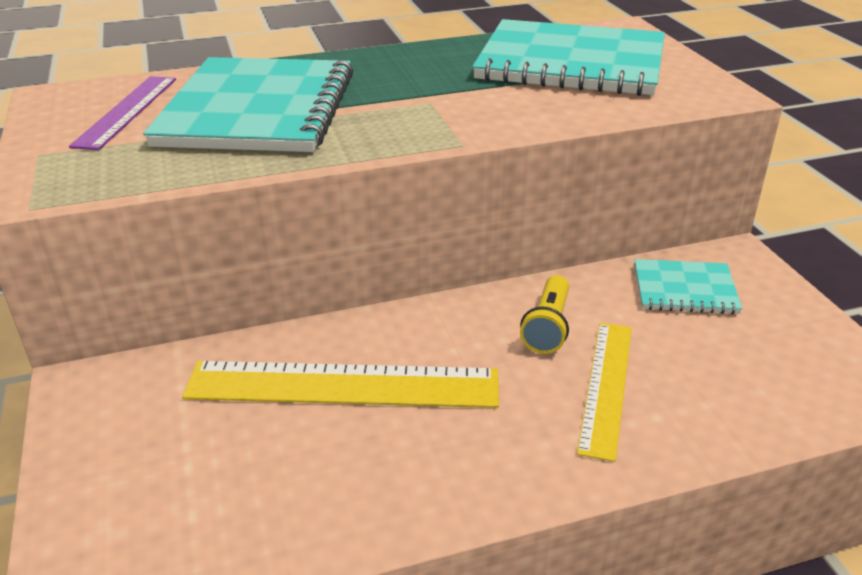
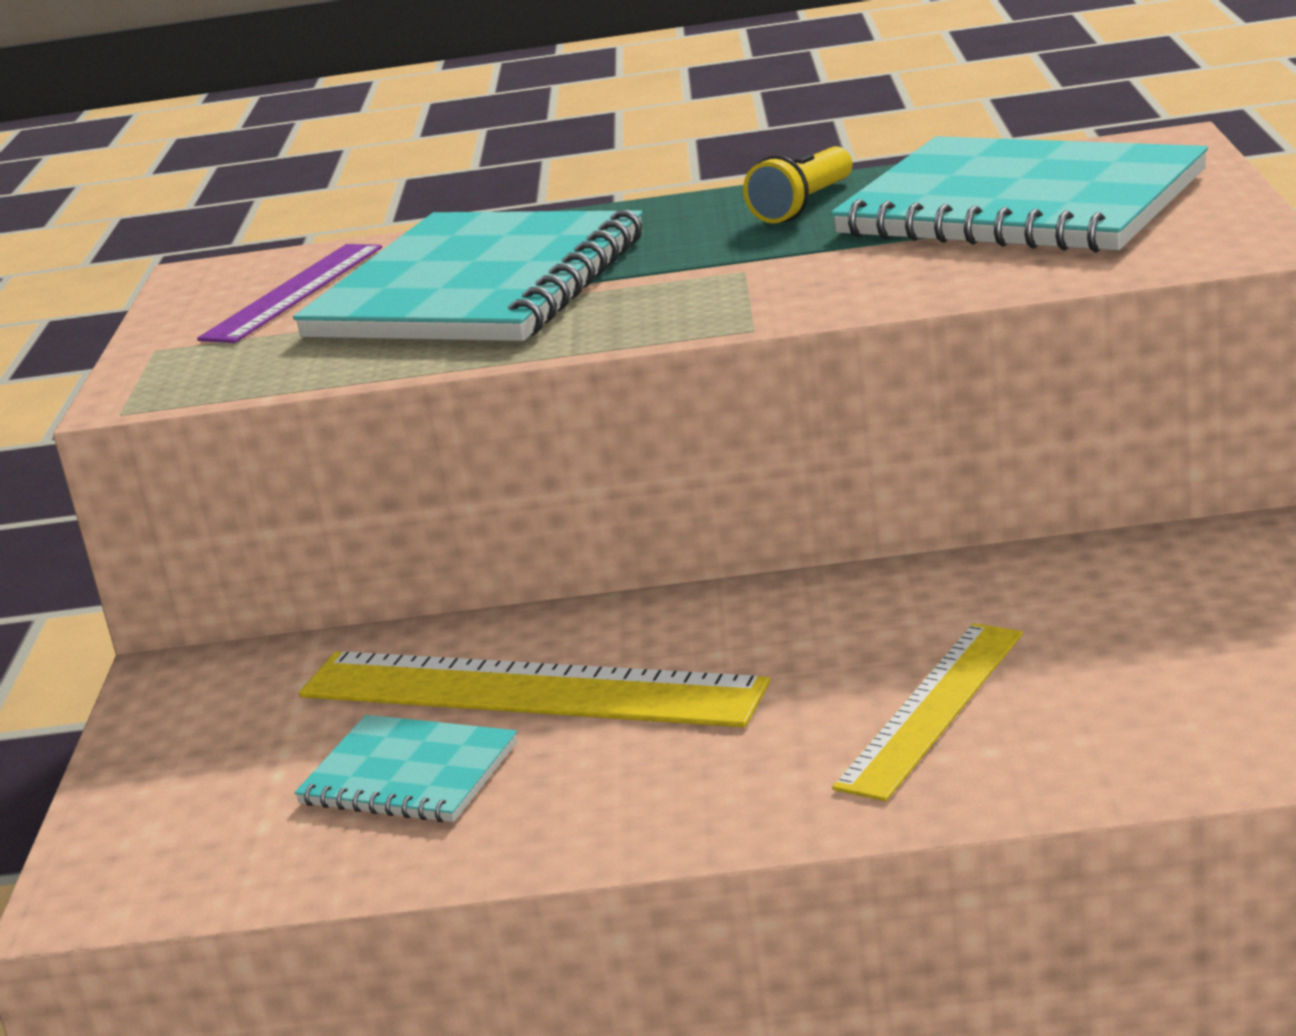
camera: 20 degrees right, 10 degrees down
yellow flashlight [520,275,569,354] -> yellow flashlight moved to [743,146,852,223]
turquoise notebook [634,259,742,314] -> turquoise notebook moved to [294,715,517,822]

